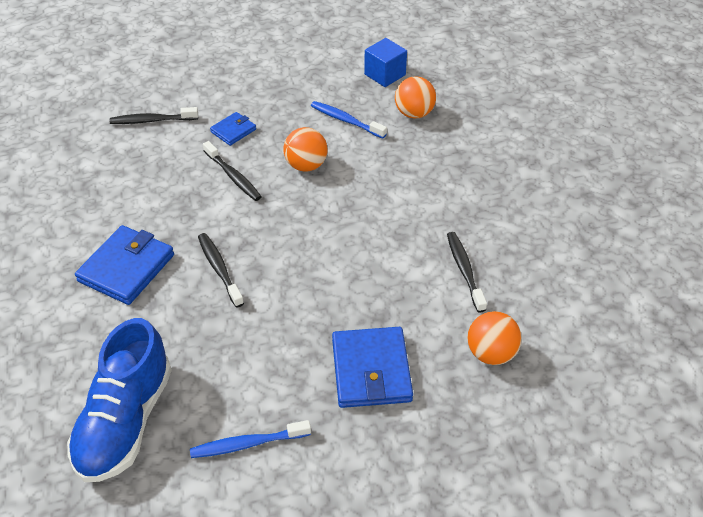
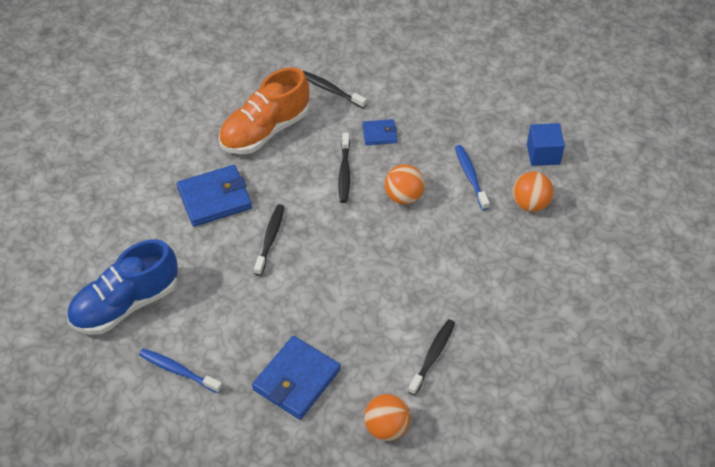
camera: 40 degrees right, 5 degrees up
none -> orange shoe [218,67,309,154]

